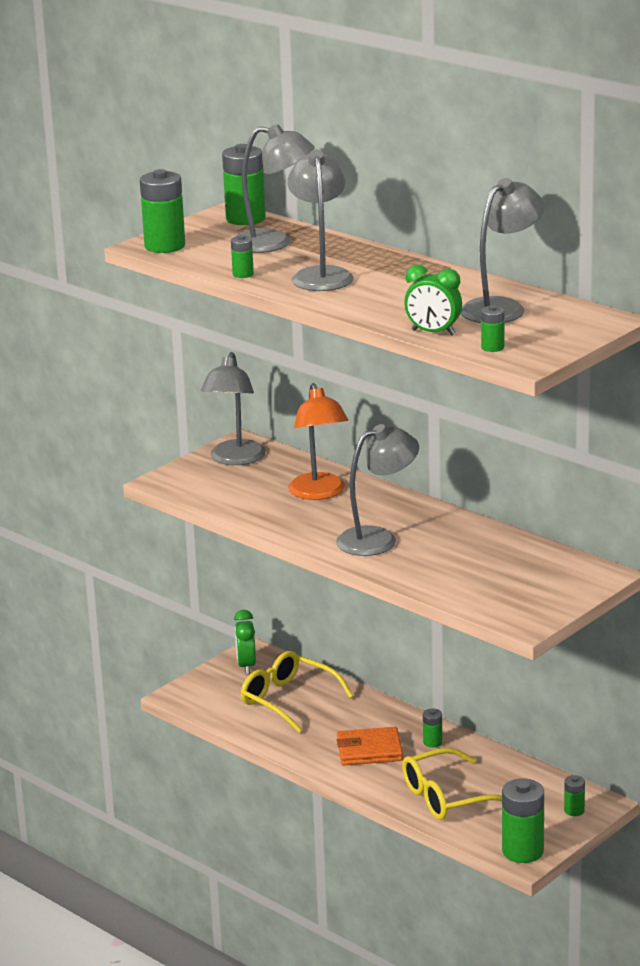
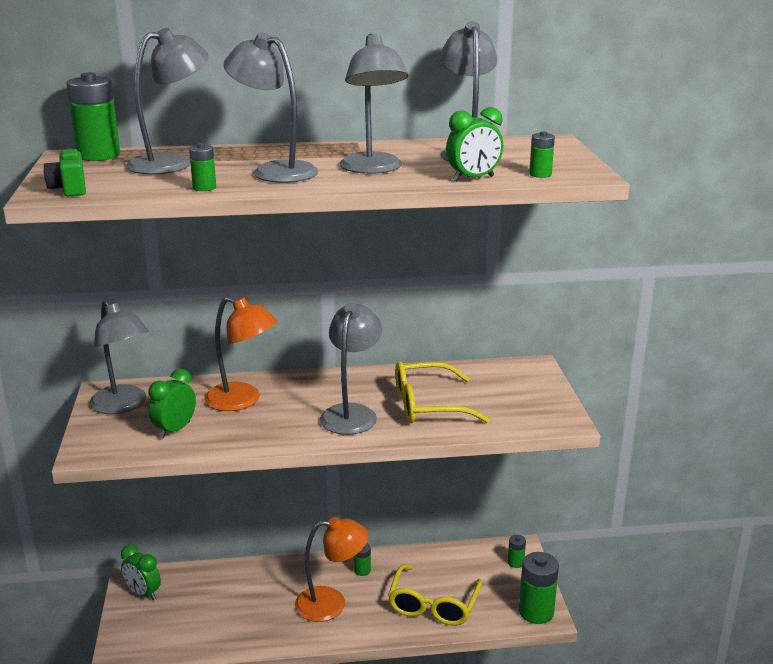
camera: 50 degrees left, 0 degrees up
green battery [140,169,185,253] -> green camera [43,149,86,196]
yellow glasses [241,651,353,733] -> yellow glasses moved to [395,362,490,423]
orange wallet [337,727,403,765] -> orange lamp [295,517,369,622]
none -> green clock [148,369,196,439]
none -> grey lamp [339,33,409,174]

